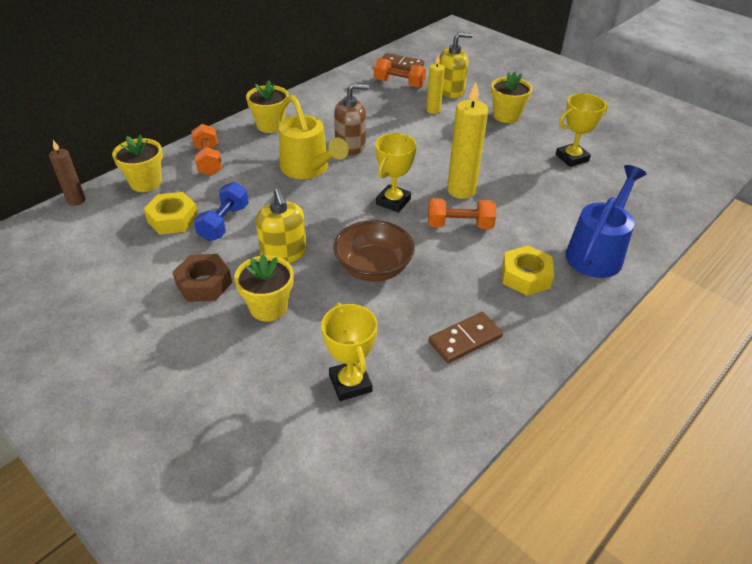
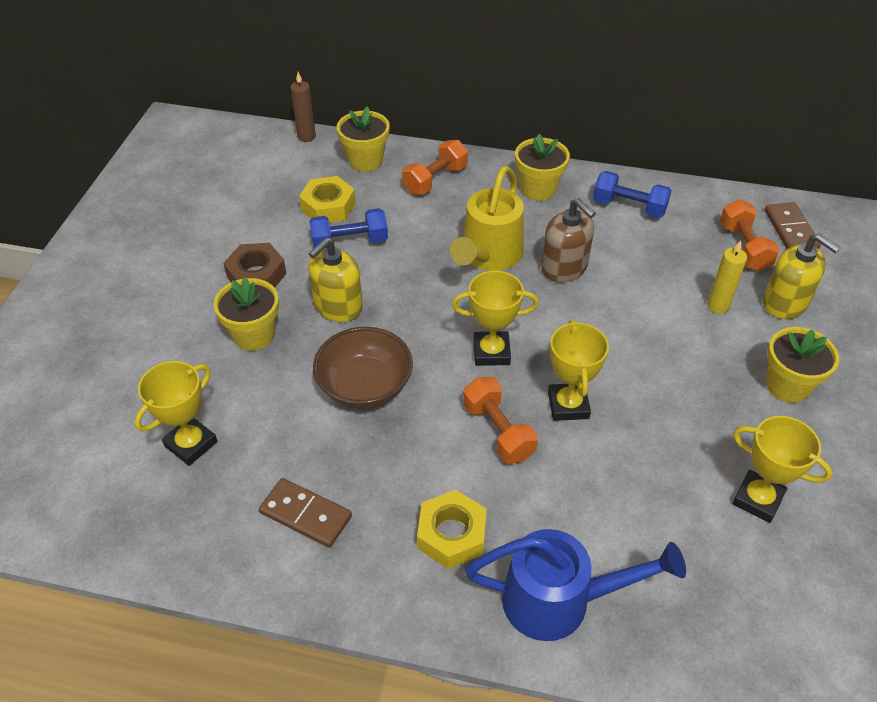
camera: 60 degrees right, 5 degrees up
yellow candle [447,82,488,199] -> yellow trophy [548,320,609,421]
none -> blue dumbbell [593,171,672,218]

